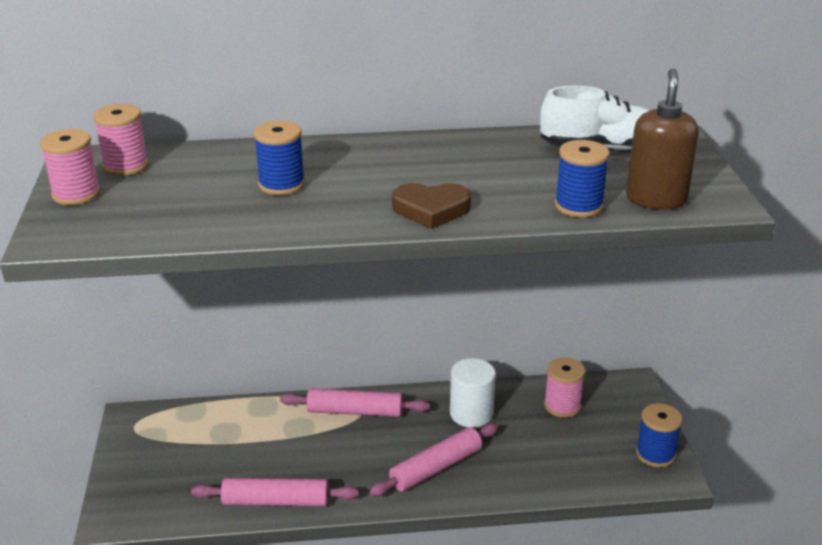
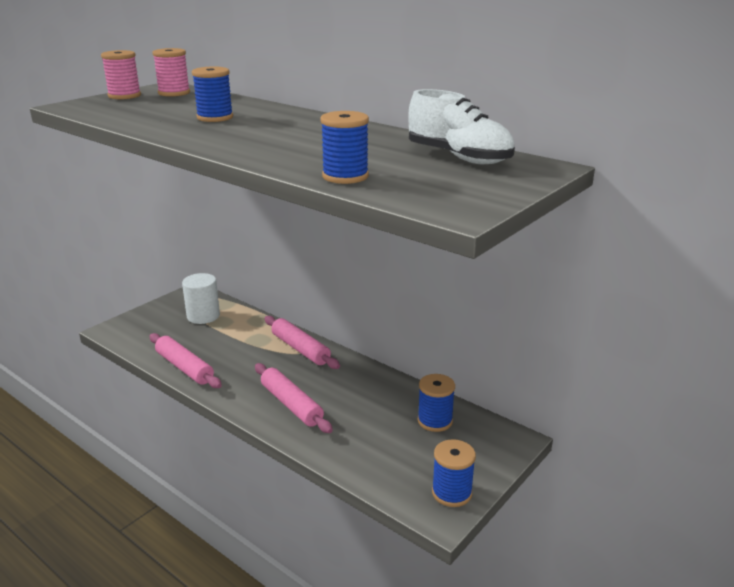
camera: 45 degrees right, 5 degrees down
pink rolling pin [369,423,499,497] -> pink rolling pin turned 45 degrees clockwise [255,363,333,433]
brown heart [392,183,471,229] -> none
white cylinder [450,358,496,428] -> white cylinder moved to [182,273,220,324]
pink spool [544,357,585,418] -> blue spool [418,374,455,432]
brown soap dispenser [626,69,699,210] -> none

